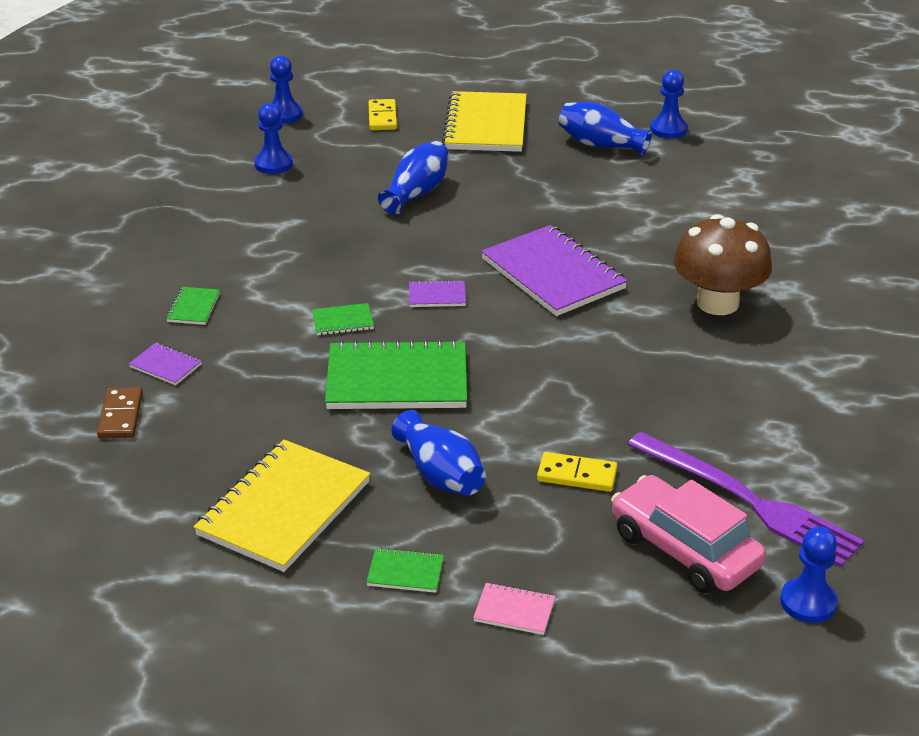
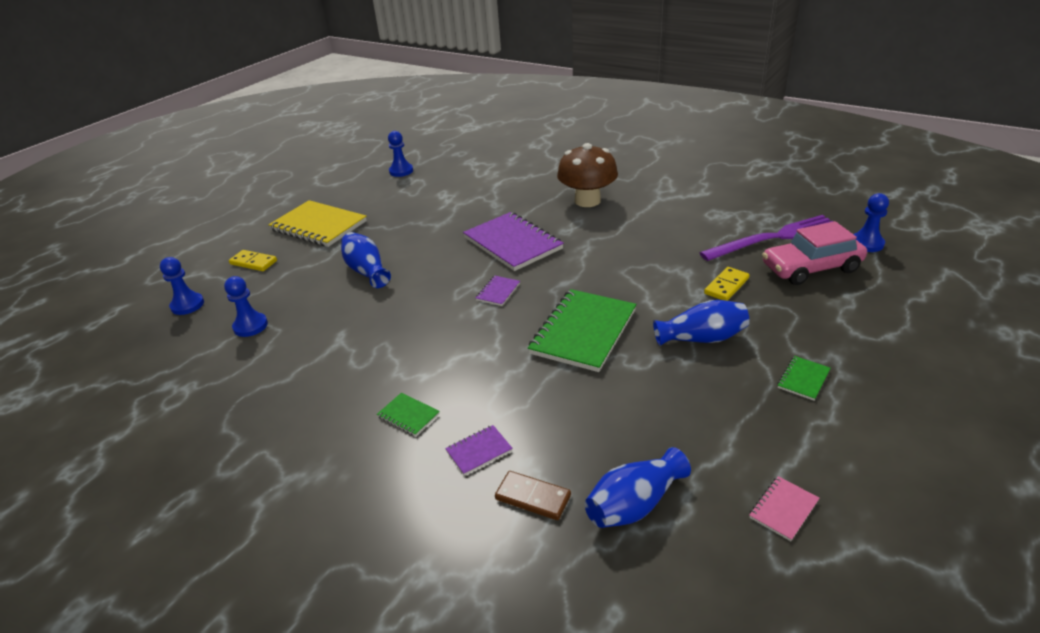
camera: 60 degrees left, 0 degrees up
yellow notebook [194,440,370,572] -> none
green notebook [312,303,374,335] -> none
pink notebook [473,582,555,635] -> pink notebook moved to [749,476,819,541]
purple notebook [481,225,628,316] -> purple notebook turned 60 degrees clockwise [463,212,564,271]
blue vase [559,102,652,155] -> blue vase moved to [585,447,691,528]

